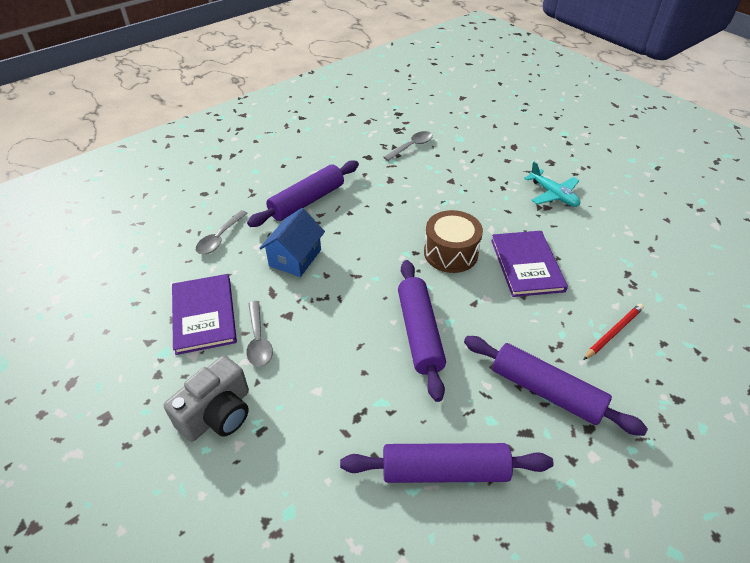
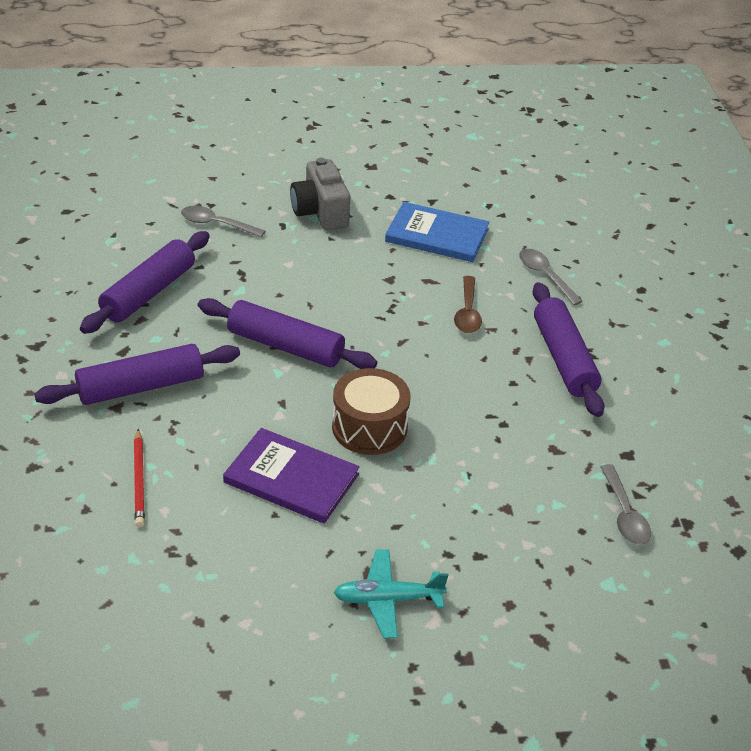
camera: 120 degrees right, 5 degrees down
purple book [172,274,237,355] -> blue book [385,202,489,262]
grey spoon [246,301,273,367] -> grey spoon moved to [181,206,265,237]
blue house [260,208,325,277] -> brown spoon [454,276,482,333]

